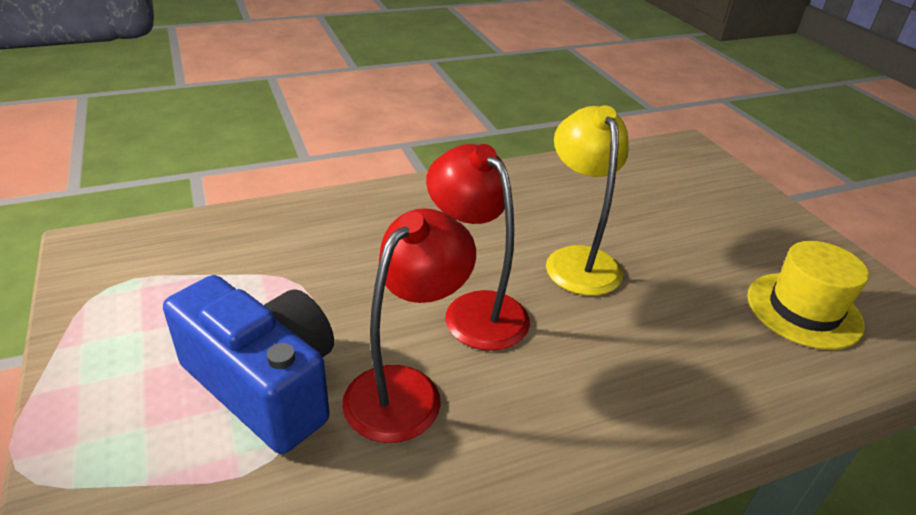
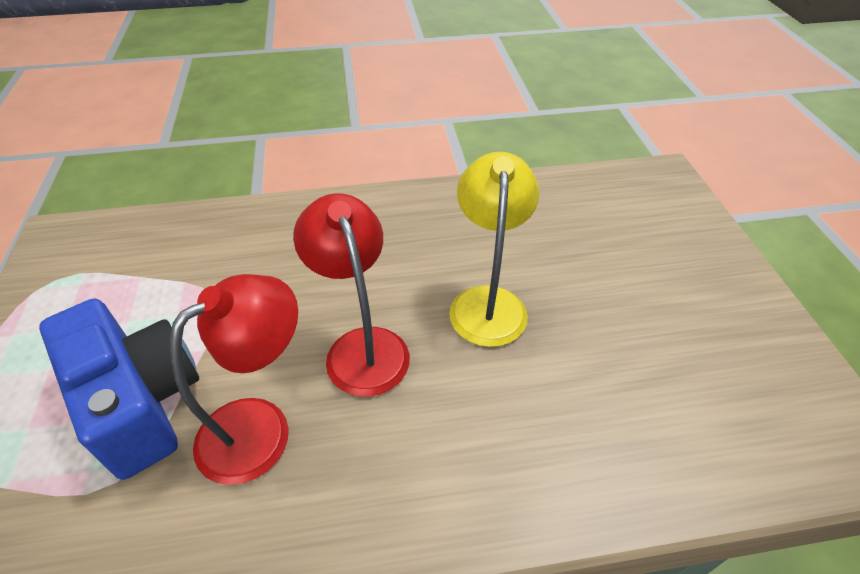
camera: 15 degrees right, 10 degrees up
yellow hat [747,241,869,350] -> none

